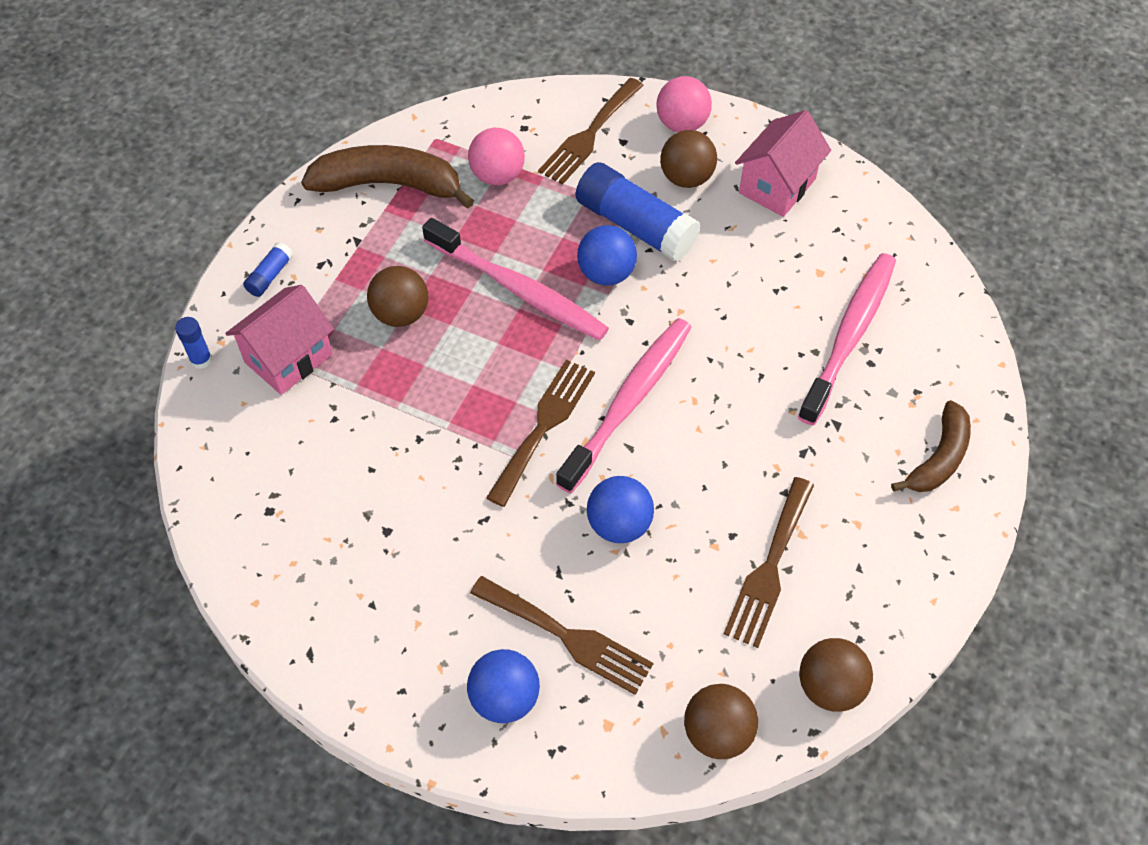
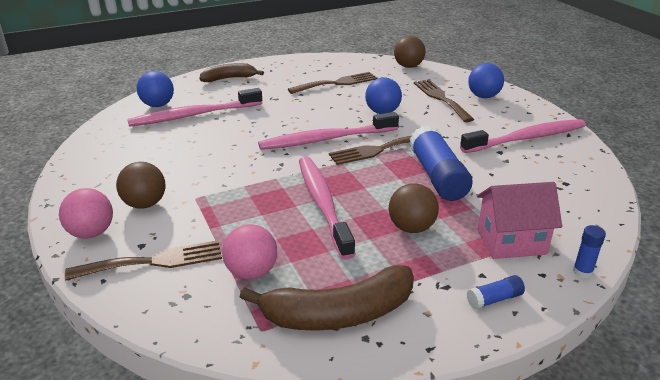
camera: 140 degrees left, 25 degrees down
brown banana [301,145,474,209] -> brown banana turned 60 degrees counterclockwise [240,265,414,331]
blue glue stick [576,162,700,262] -> blue glue stick moved to [409,125,473,201]
blue ball [577,225,637,286] -> blue ball moved to [137,71,174,107]
pink house [735,110,831,217] -> none
brown ball [799,638,873,712] -> none
none -> pink toothbrush [460,119,586,153]

